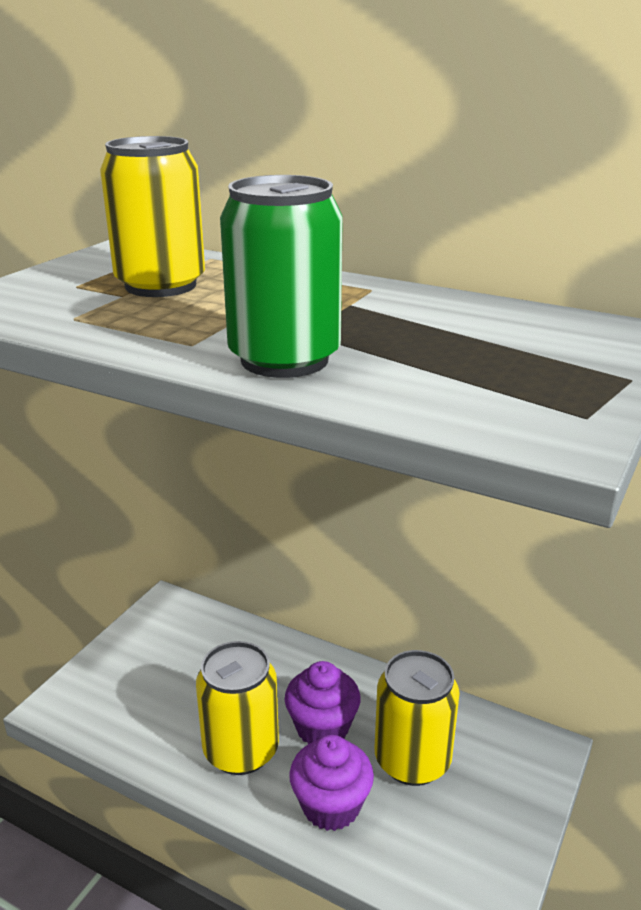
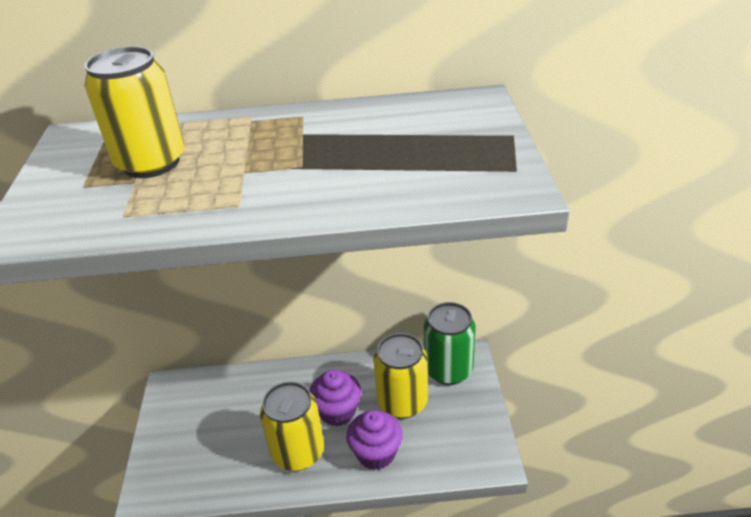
camera: 30 degrees left, 10 degrees up
green can [220,175,343,378] -> green can moved to [424,302,476,385]

